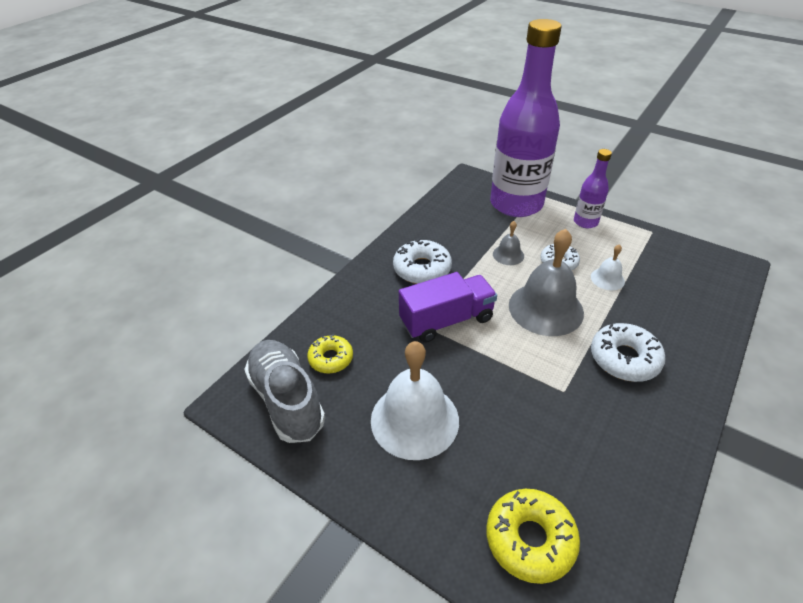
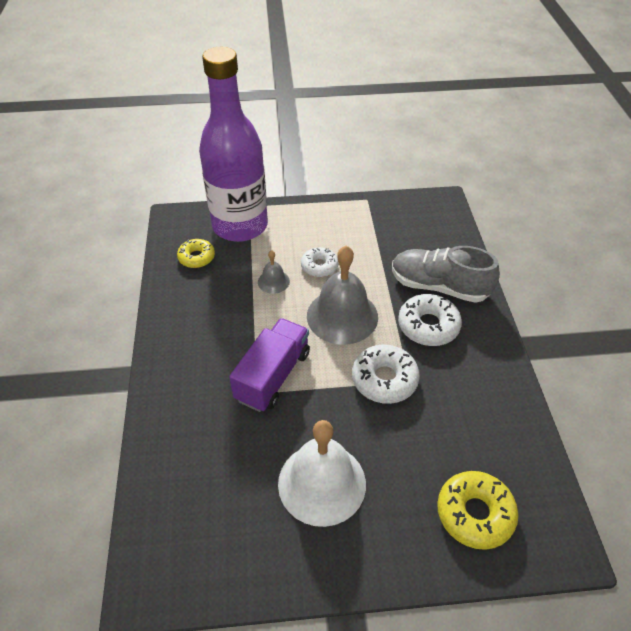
camera: 40 degrees left, 5 degrees up
grey shoe [244,340,325,443] -> grey shoe moved to [392,246,500,303]
yellow donut [307,335,353,373] -> yellow donut moved to [177,239,215,268]
white donut [393,239,452,284] -> white donut moved to [352,345,420,404]
purple bottle [574,149,612,228] -> none
white bell [591,244,625,290] -> none

